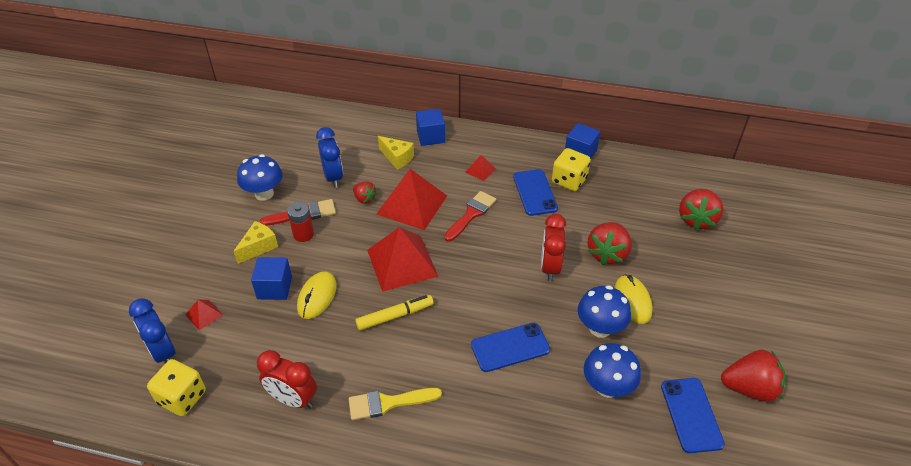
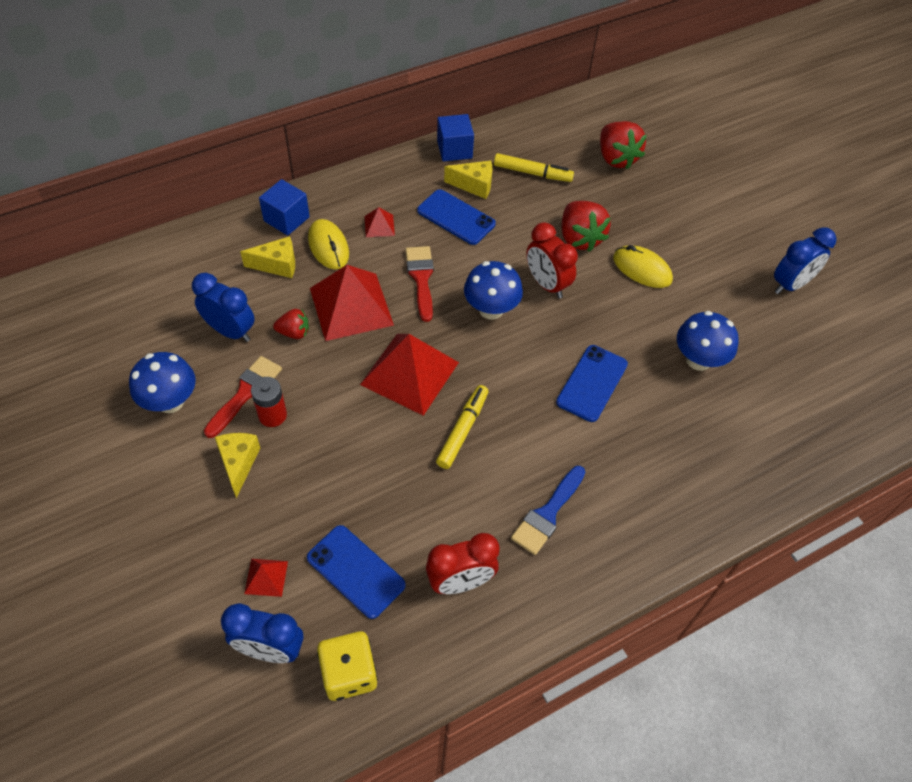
camera: 45 degrees left, 10 degrees up
blue cube [251,257,292,300] -> none
yellow mouse [297,271,337,319] -> yellow mouse moved to [308,219,349,269]
yellow brush [349,388,442,420] -> blue brush [511,466,585,555]
yellow dice [552,148,591,191] -> yellow cheese [444,161,492,199]
blue mushroom [578,285,631,338] -> blue mushroom moved to [464,261,523,320]
blue phone [661,378,725,453] -> blue phone moved to [307,525,406,619]
red strawberry [721,350,786,402] -> blue clock [774,227,837,294]
none -> yellow marker [494,153,574,182]

